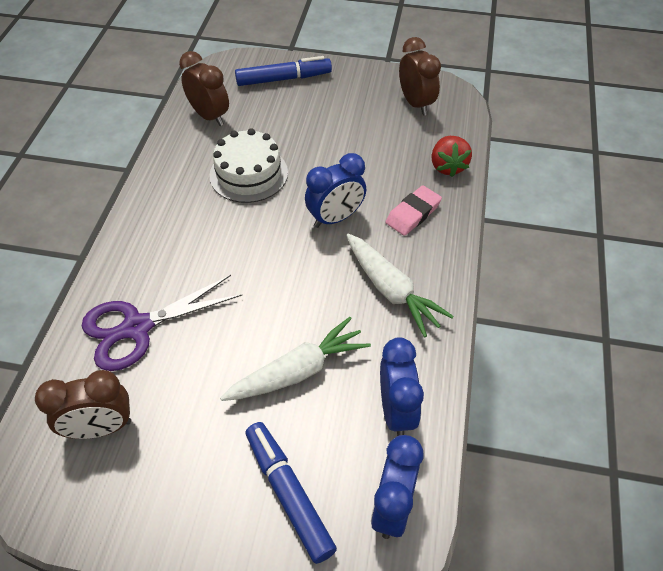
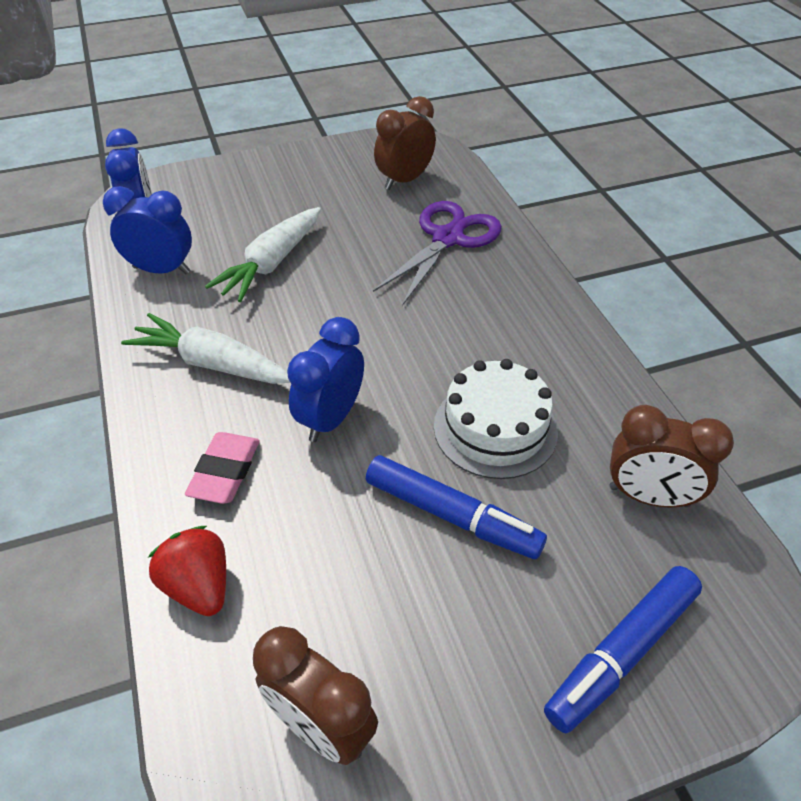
camera: 150 degrees right, 5 degrees down
blue marker [246,422,337,564] -> blue marker moved to [366,455,547,559]
blue clock [380,337,424,436] -> blue clock turned 135 degrees clockwise [103,186,192,274]

